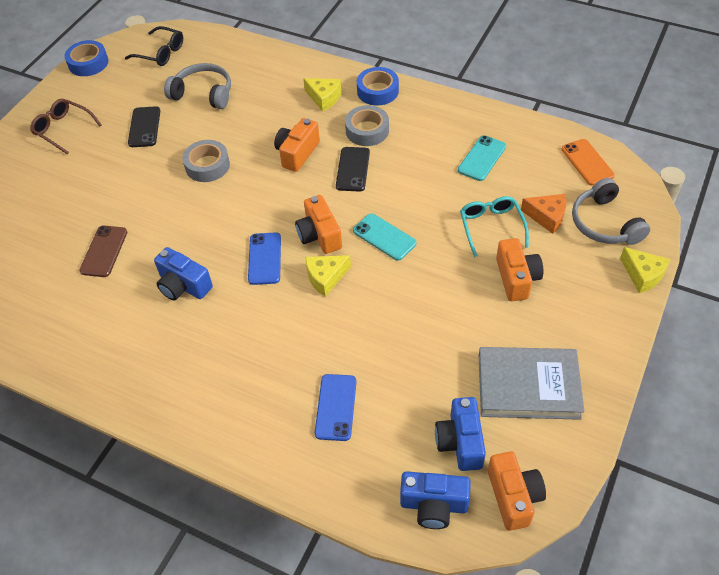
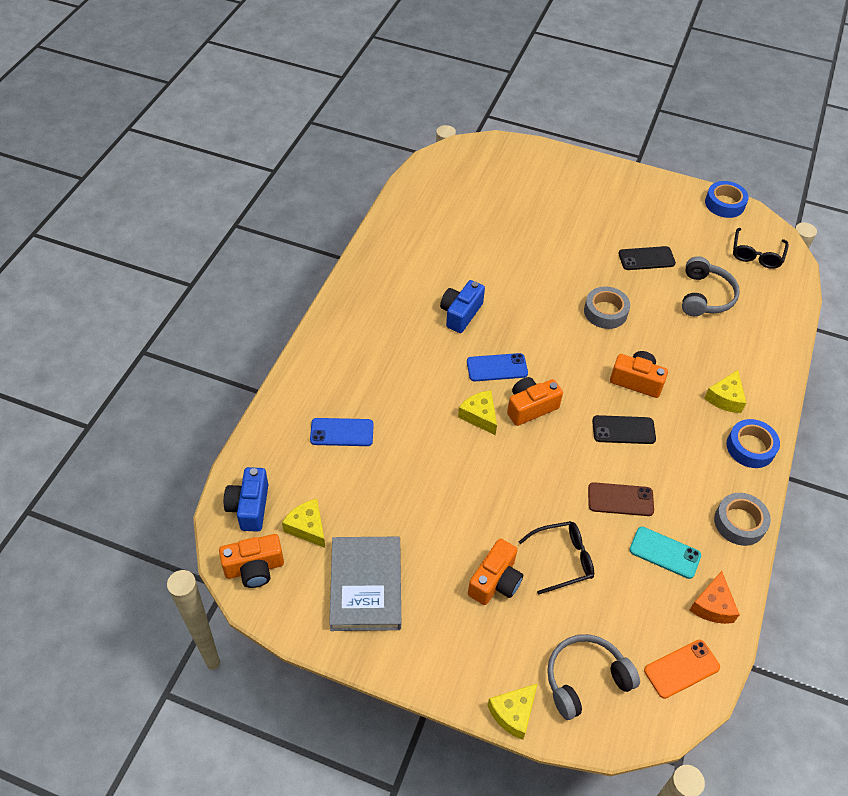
camera: 80 degrees right, 0 degrees up
brown glasses [30,99,102,154] -> none
brown phone [79,225,127,277] -> brown phone moved to [588,482,654,516]
grey tape [345,105,389,146] -> grey tape moved to [714,493,771,546]
turquoise phone [353,213,416,261] -> none
blue camera [435,397,486,471] -> yellow cheese [282,499,325,548]
turquoise glasses [460,196,529,257] -> black glasses [519,521,594,595]
orange camera [496,238,543,301] -> orange camera turned 45 degrees counterclockwise [468,539,523,605]
orange cheese [521,194,566,234] -> orange cheese moved to [689,571,740,624]

